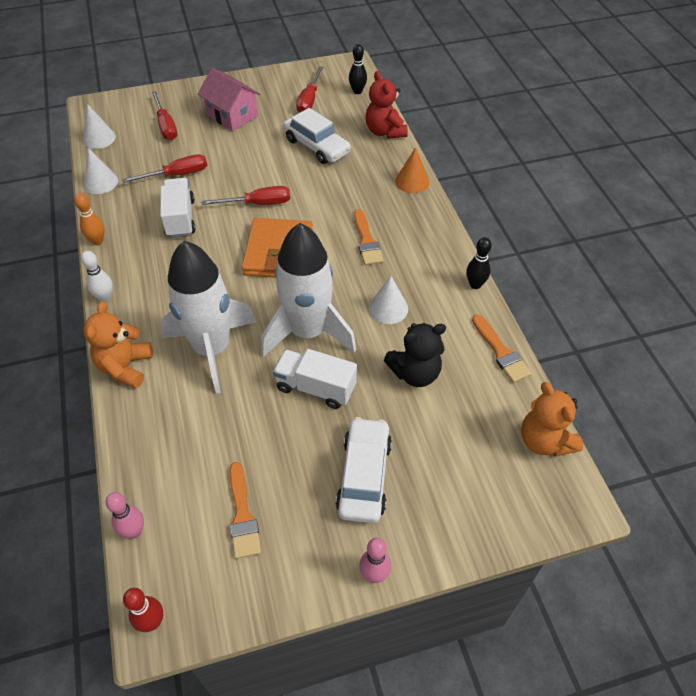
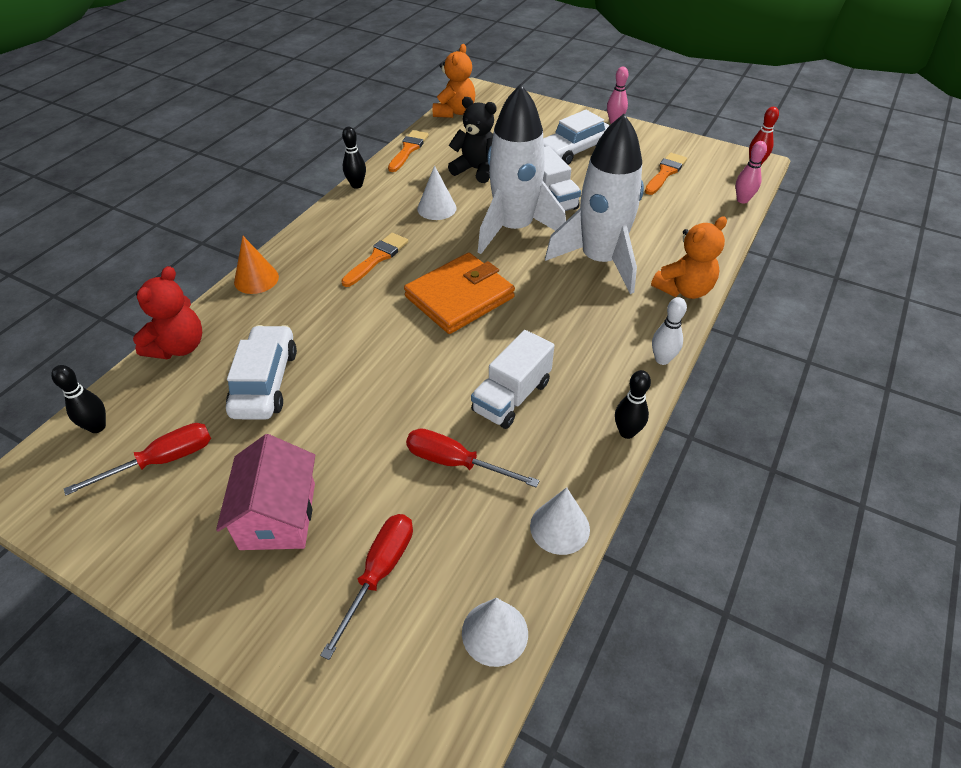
camera: 135 degrees left, 5 degrees down
orange bowling pin [74,193,104,245] -> black bowling pin [615,370,651,439]
red screwdriver [202,186,290,205] -> none

